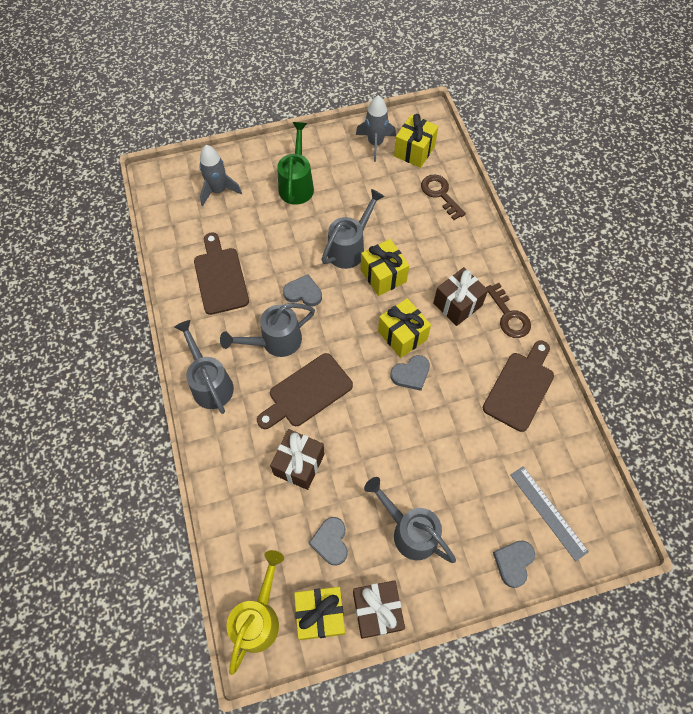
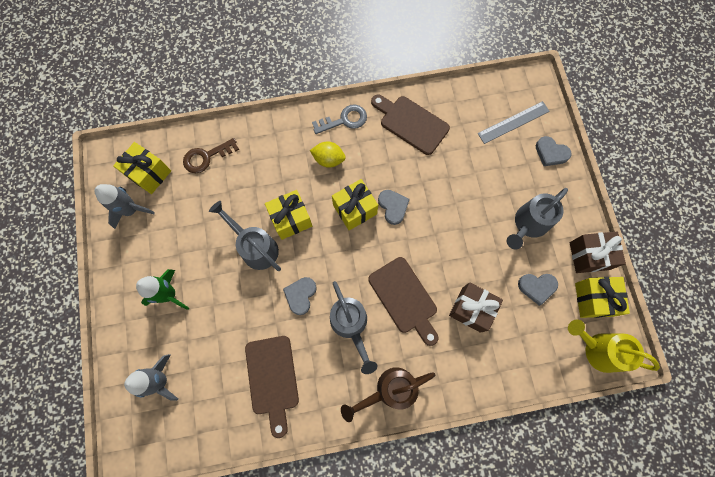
camera: 85 degrees left, 10 degrees up
grey watering can [175,320,234,414] -> brown watering can [341,367,435,422]
brown cutting board [194,232,249,315] -> brown cutting board turned 90 degrees counterclockwise [245,336,299,438]
green watering can [277,122,314,205] -> green rocket [136,269,189,310]
brown gift [433,267,488,326] -> yellow lemon [310,141,346,168]
brown key [486,283,531,338] -> grey key [312,105,367,134]

